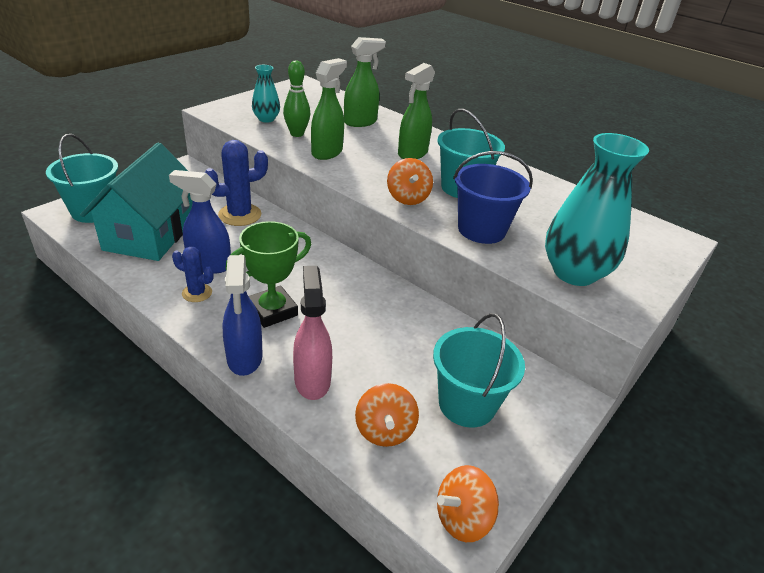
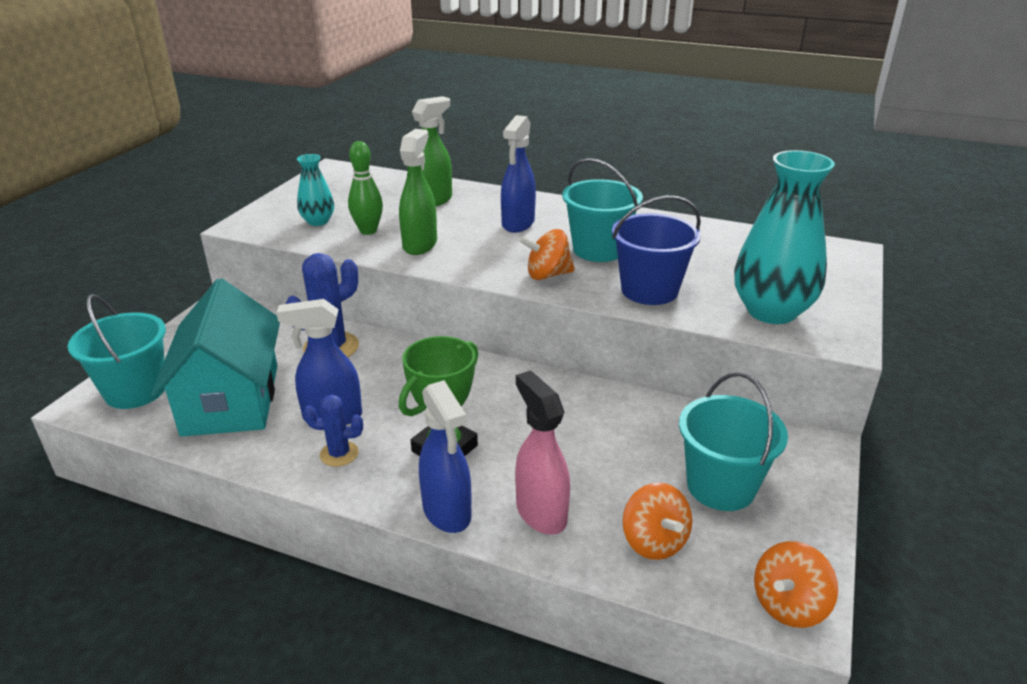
camera: 15 degrees left, 5 degrees down
orange spinning top [387,158,433,205] -> orange spinning top turned 105 degrees clockwise [519,229,575,280]
green spray bottle [398,63,435,159] -> blue spray bottle [501,115,536,233]

